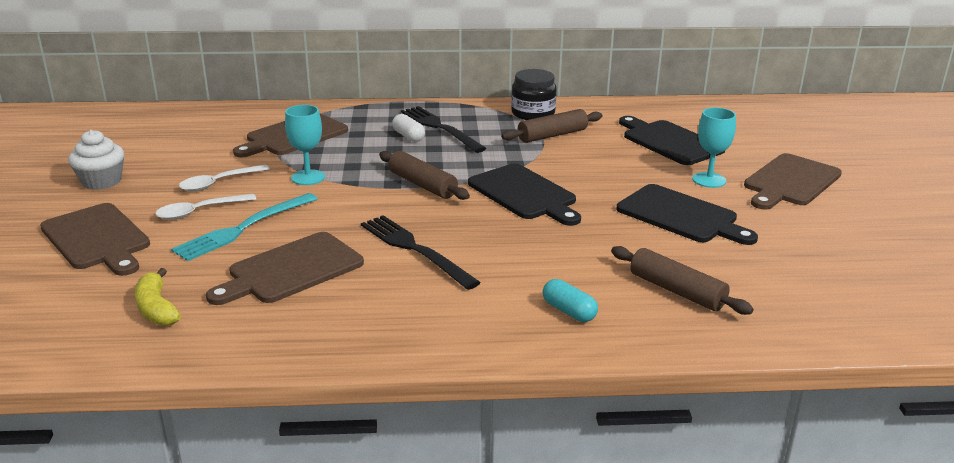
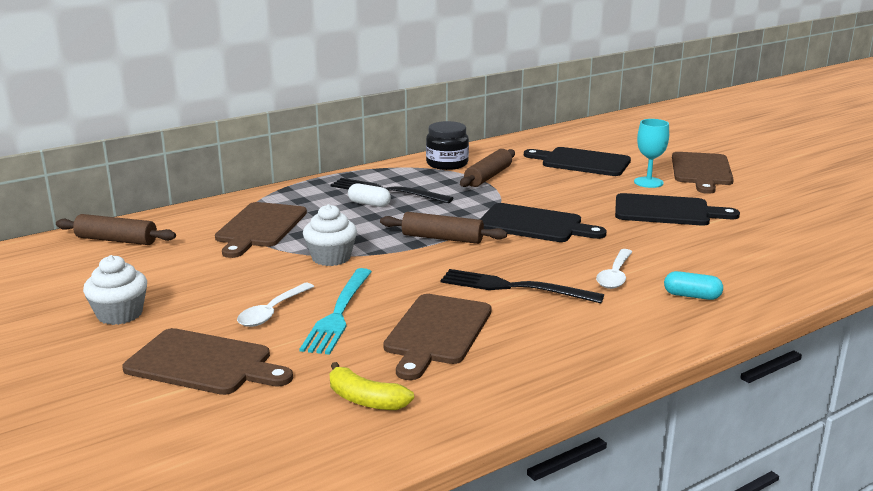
camera: 30 degrees left, 5 degrees down
white spoon [179,165,270,192] -> white spoon moved to [596,249,632,289]
turquoise goblet [285,105,325,185] -> white cupcake [303,204,357,266]
brown rolling pin [611,246,754,315] -> brown rolling pin moved to [56,214,176,245]

